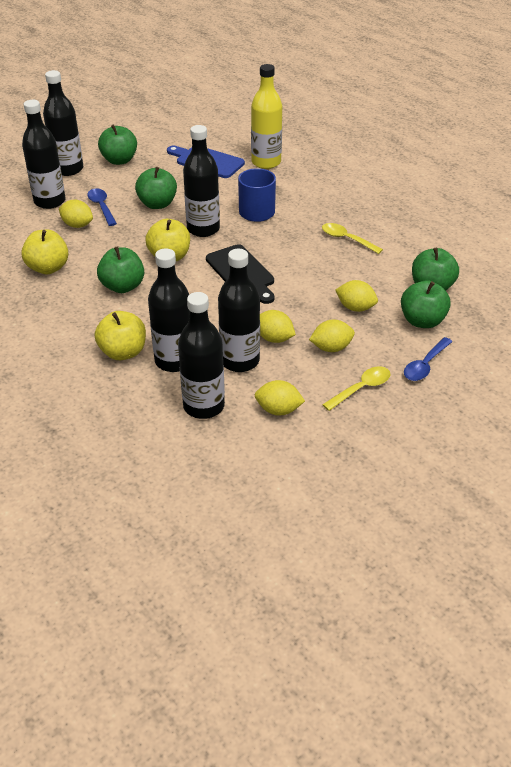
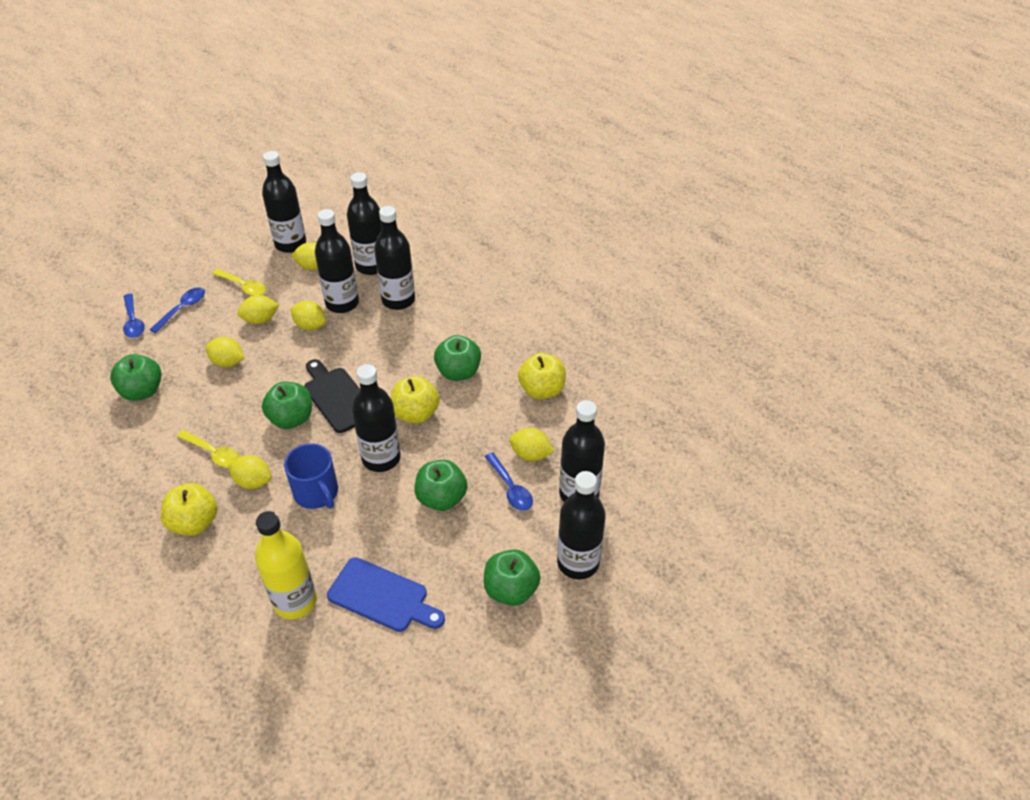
camera: 175 degrees right, 5 degrees up
yellow apple [95,311,146,360] -> yellow apple moved to [161,483,217,536]
yellow spoon [322,366,391,411] -> yellow spoon turned 105 degrees counterclockwise [212,269,266,296]
green apple [401,280,451,328] -> green apple moved to [262,382,312,429]
none -> blue spoon [123,293,145,338]
none -> yellow lemon [228,455,271,489]
none -> black bottle [262,151,306,253]

